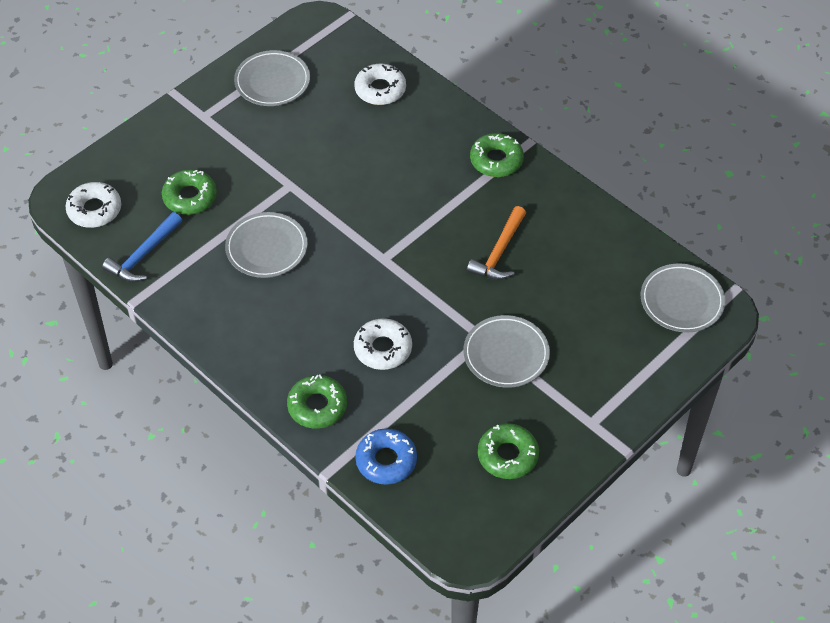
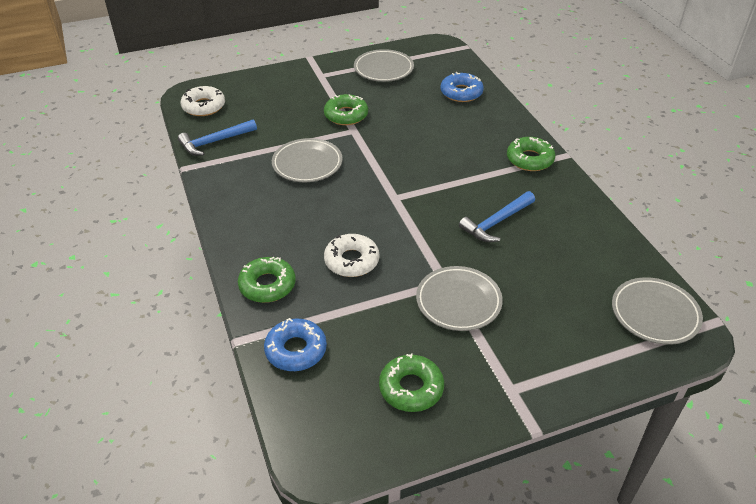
camera: 25 degrees right, 10 degrees down
green donut [162,169,217,215] -> green donut moved to [324,94,368,125]
white donut [354,64,406,105] -> blue donut [441,72,484,102]
orange hammer [467,206,526,280] -> blue hammer [459,191,535,242]

